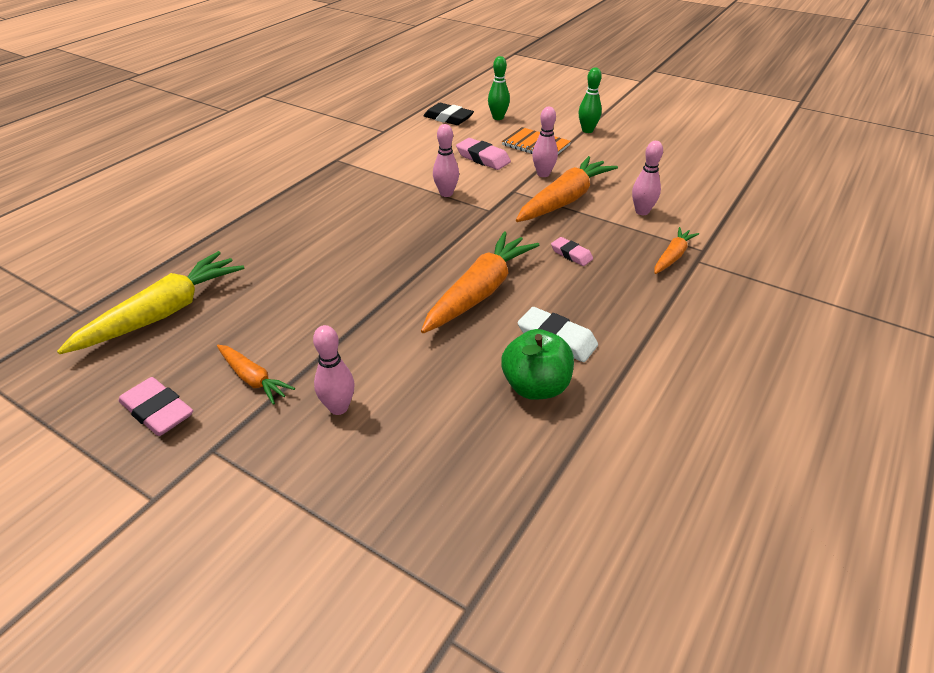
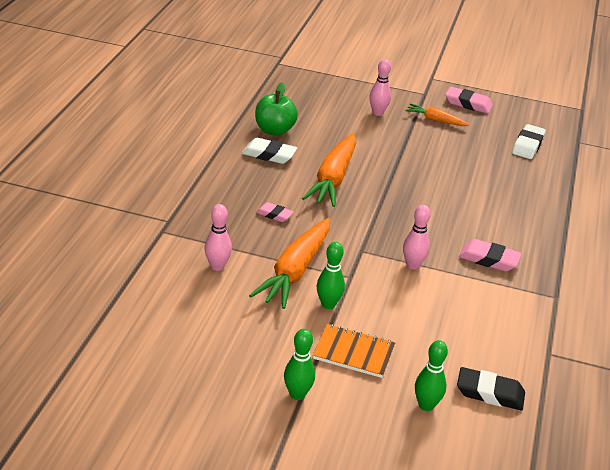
camera: 160 degrees right, 5 degrees down
yellow carrot [57,251,244,354] -> white eraser [512,124,546,159]
pink eraser [456,138,511,170] -> pink eraser moved to [459,239,522,272]
pink bowling pin [532,107,558,177] -> green bowling pin [317,242,345,309]
orange carrot [654,227,699,274] -> none

